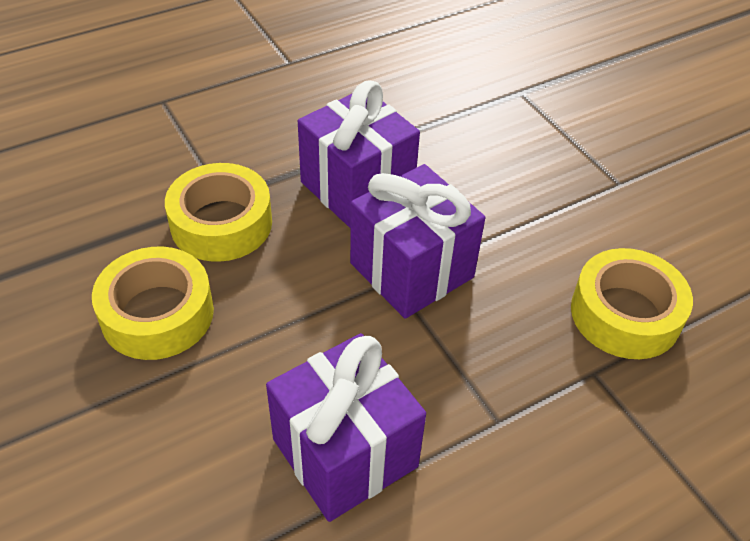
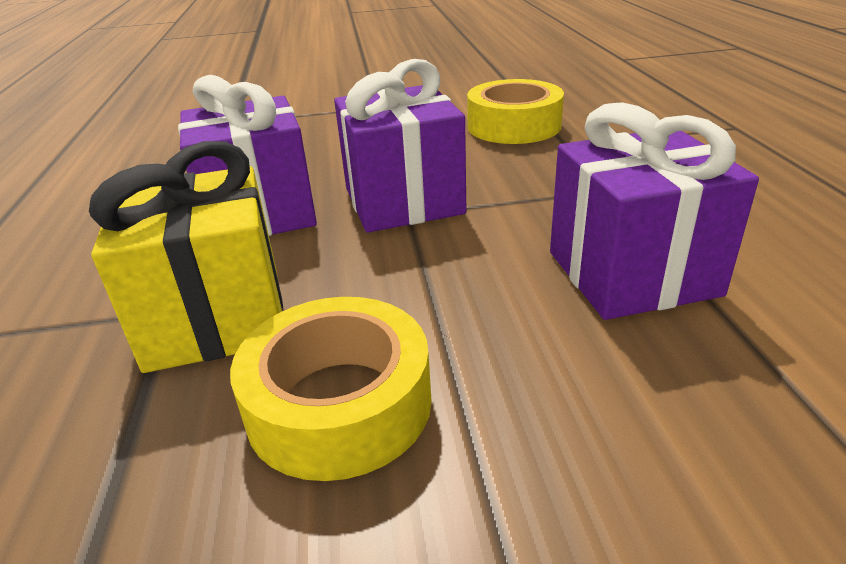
camera: 65 degrees left, 15 degrees down
yellow tape [165,163,272,262] -> yellow gift [89,141,283,373]

